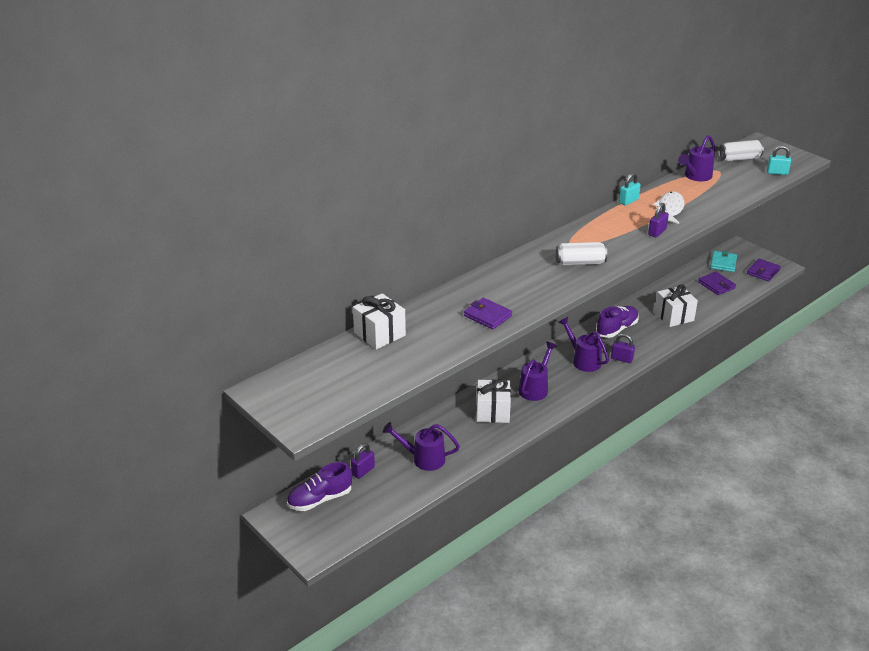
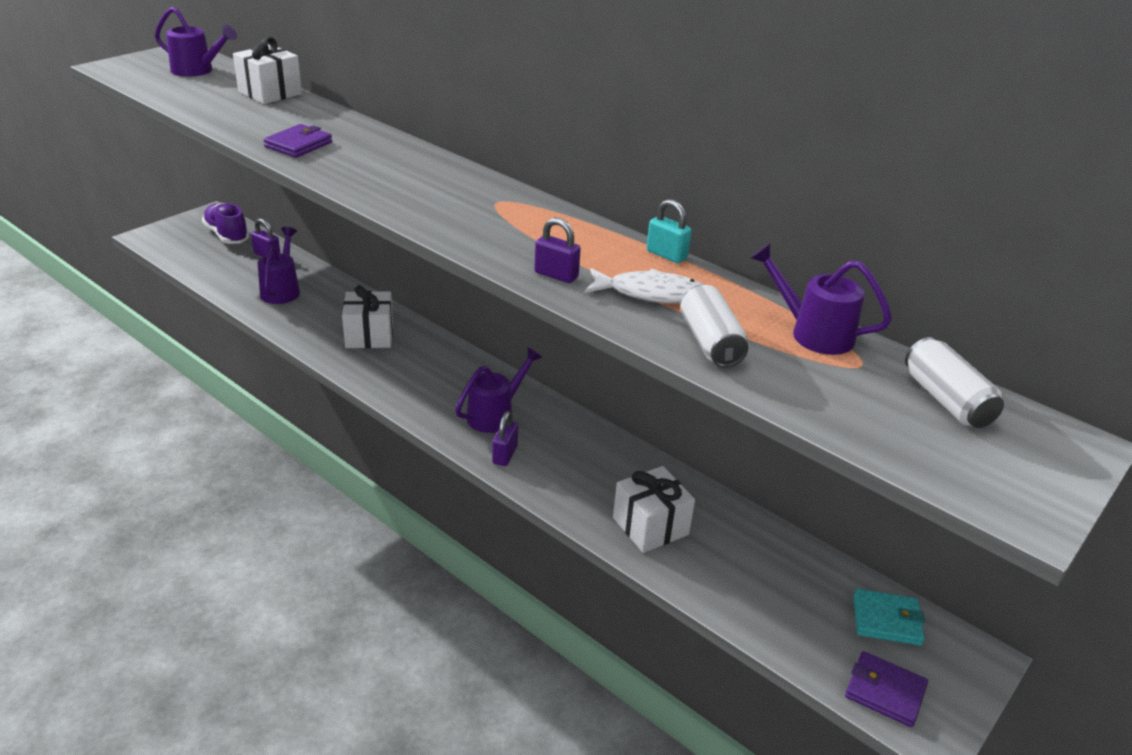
camera: 80 degrees right, 0 degrees up
purple watering can [519,342,557,401] -> purple watering can moved to [155,7,237,77]
white can [556,242,607,265] -> white can moved to [681,285,748,368]
purple shoe [596,306,639,338] -> none
purple wallet [698,272,736,295] -> none
turquoise padlock [767,145,791,175] -> none

